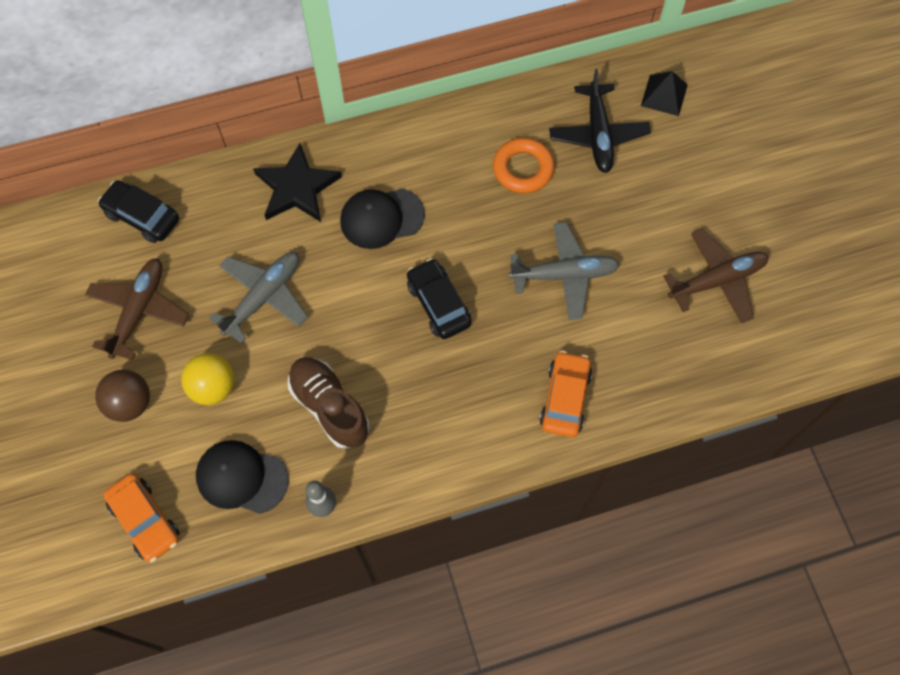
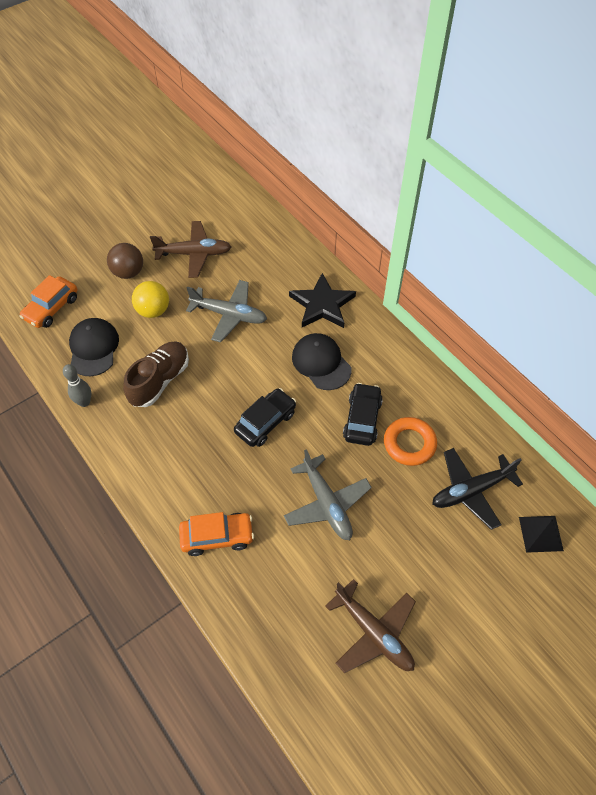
camera: 70 degrees right, 10 degrees down
black car [98,180,179,243] -> black car moved to [343,383,383,446]

